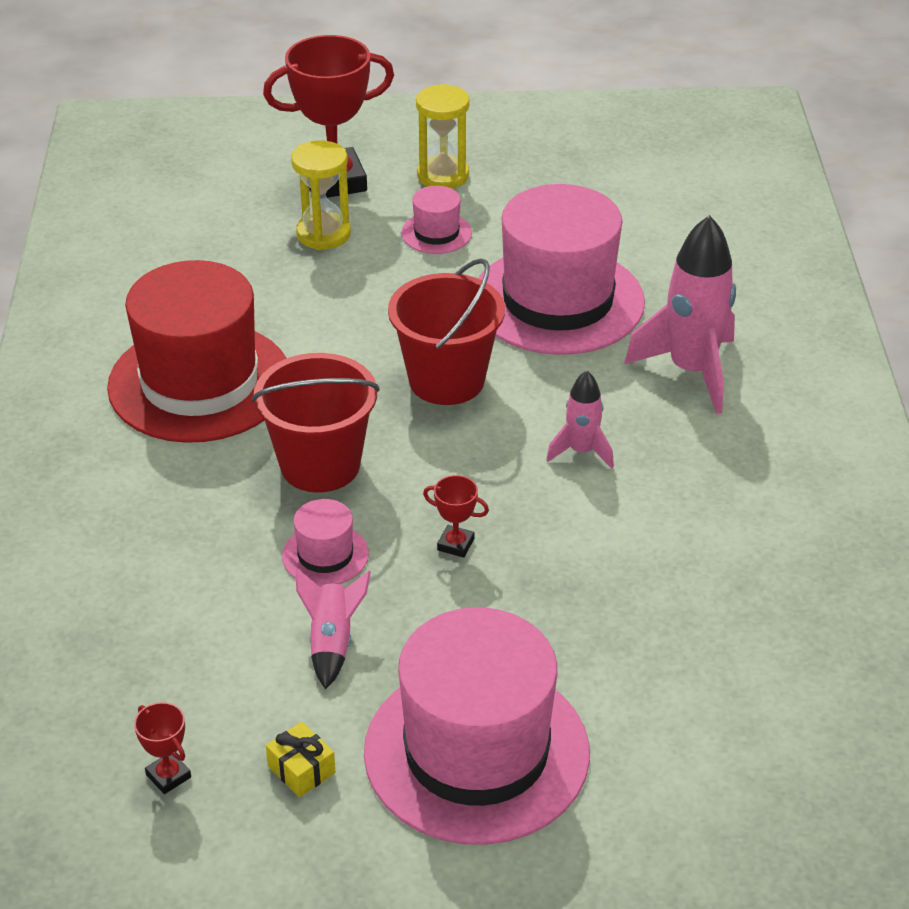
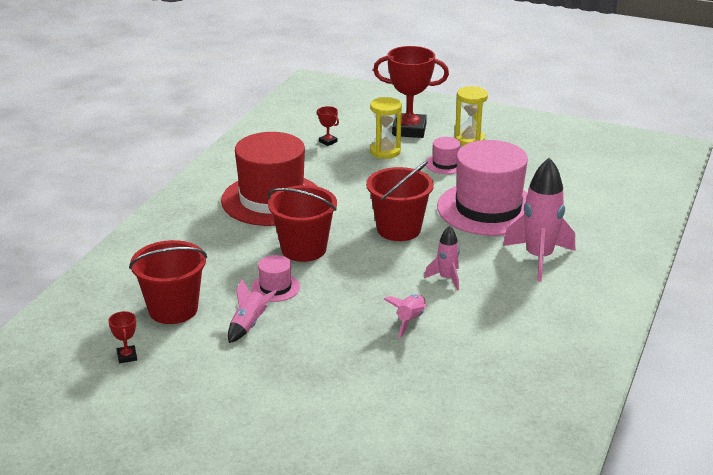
camera: 25 degrees right, 10 degrees down
yellow gift [266,722,336,797] -> none
pink hat [364,607,590,845] -> none
red trophy [423,475,489,558] -> red trophy moved to [317,106,339,146]
none -> red bucket [129,240,207,324]
none -> pink rocket [384,294,427,338]

